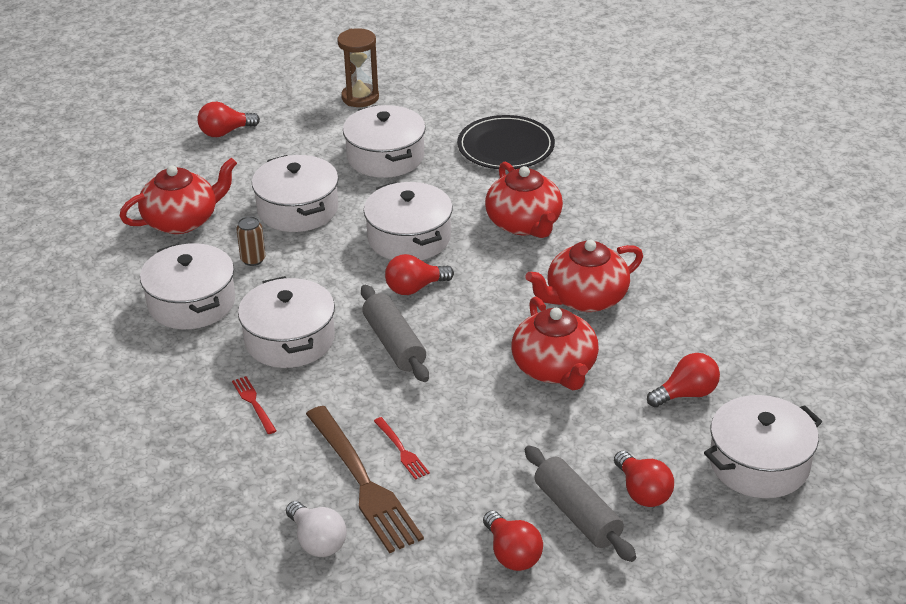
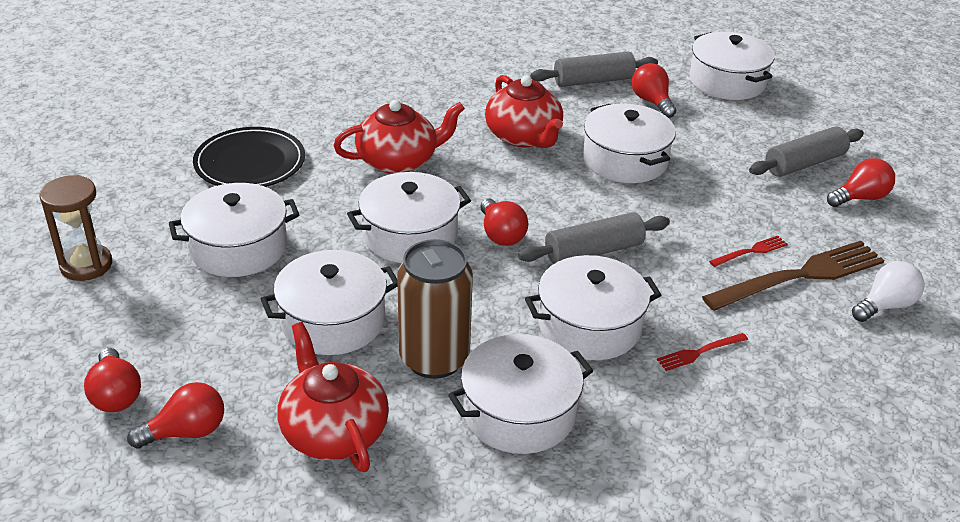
camera: 90 degrees left, 0 degrees up
brown can [236,216,266,266] -> brown can [397,239,473,379], size x2.19
red teapot [511,296,599,390] -> white pot [583,103,676,183]
red light bulb [614,451,674,507] -> red light bulb moved to [127,382,224,449]
none -> grey rolling pin [530,51,658,87]

